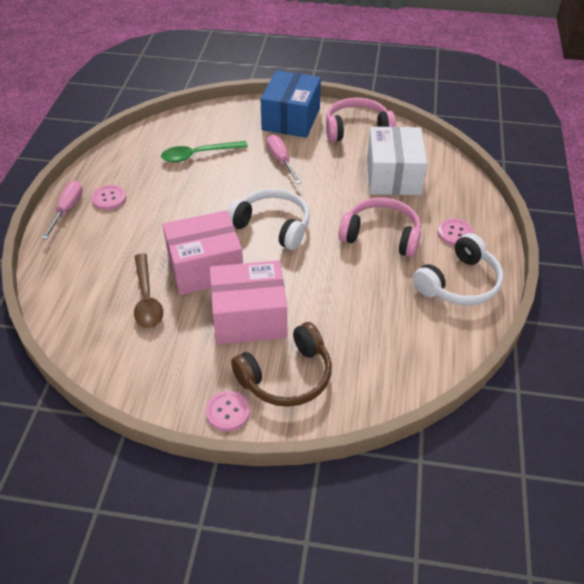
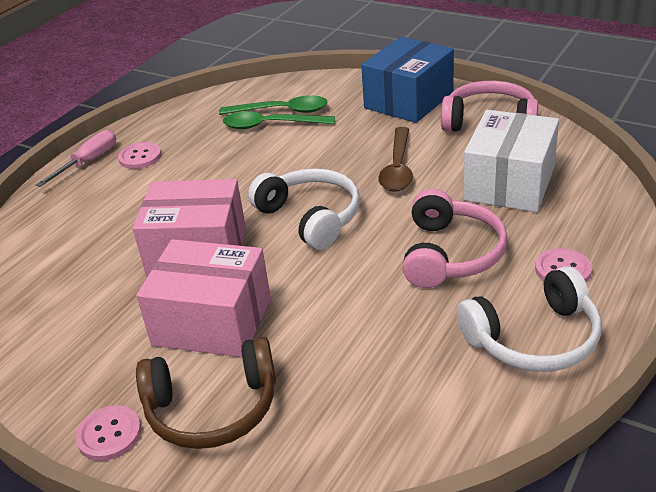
camera: 25 degrees right, 10 degrees down
brown spoon [134,253,163,328] -> brown spoon moved to [378,127,413,192]
pink screwdriver [267,135,301,184] -> none
pink headphones [339,197,421,257] -> pink headphones turned 60 degrees clockwise [403,189,508,288]
none -> green spoon [219,95,328,115]

